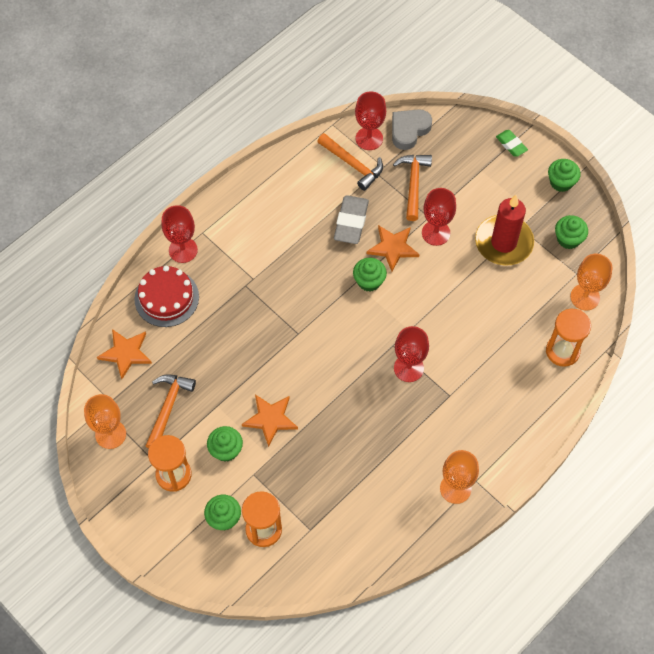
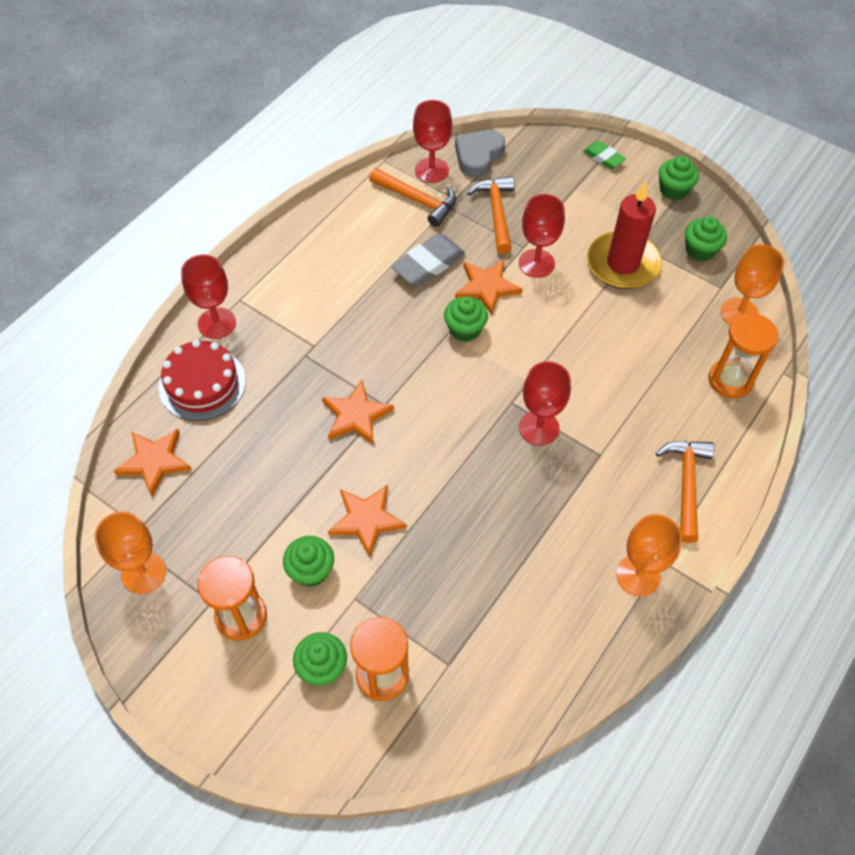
camera: 10 degrees left, 5 degrees down
orange hammer [146,374,196,448] -> orange hammer moved to [656,441,715,543]
grey eraser [334,195,369,244] -> grey eraser turned 45 degrees clockwise [391,233,465,286]
none -> orange star [322,380,394,445]

